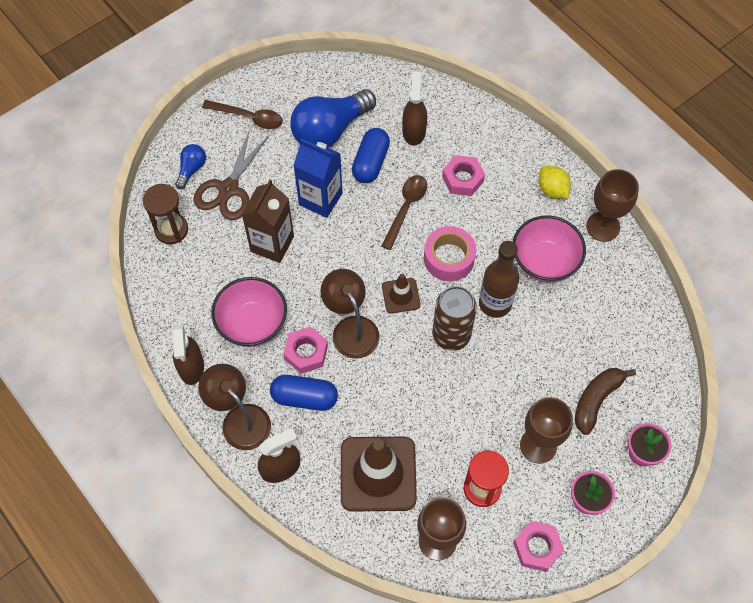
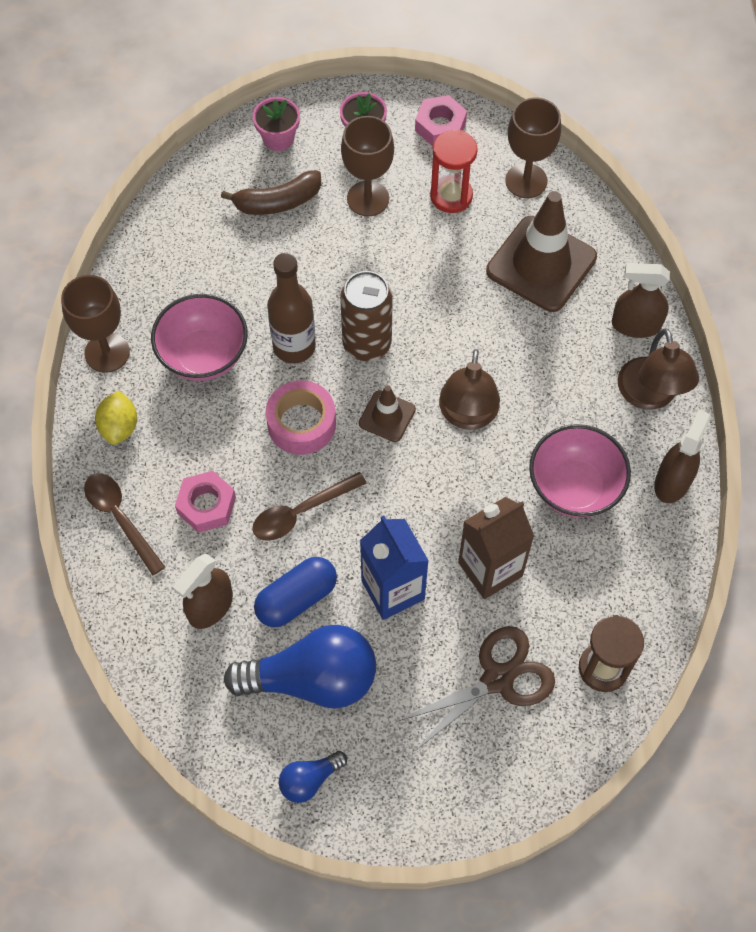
camera: 145 degrees left, 0 degrees up
blue light bulb [175,144,206,189] -> blue light bulb moved to [279,751,347,803]
brown spoon [202,100,283,129] -> brown spoon moved to [84,473,165,576]
blue capsule [270,375,338,411] -> none
pink nut [283,327,328,374] -> none

